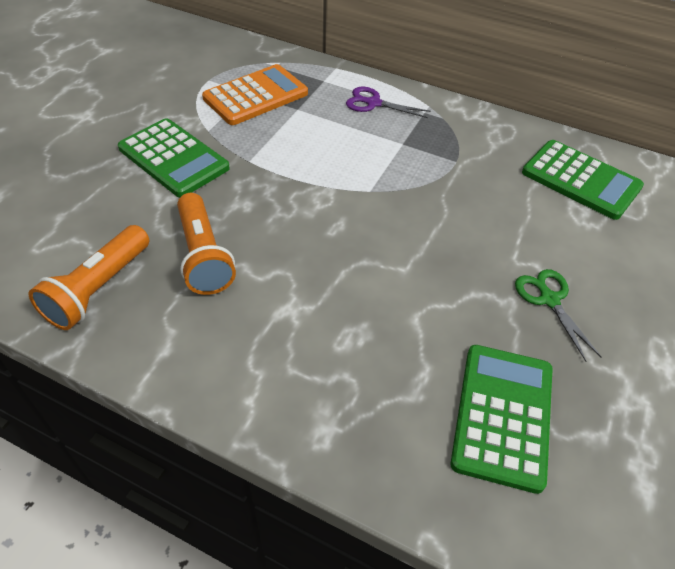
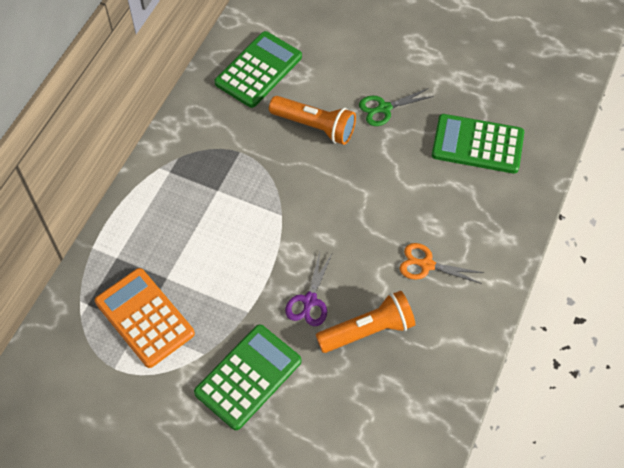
camera: 90 degrees left, 10 degrees up
orange flashlight [29,225,149,330] -> orange flashlight moved to [269,96,356,145]
purple scissors [346,87,431,118] -> purple scissors moved to [285,252,332,326]
none -> orange scissors [400,243,484,284]

